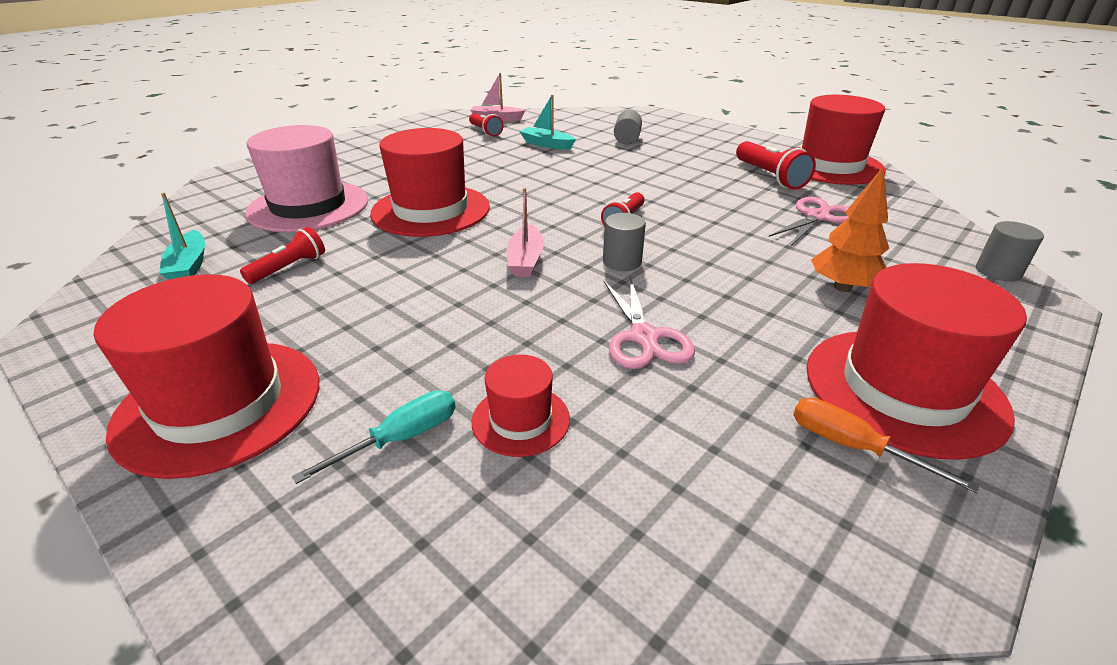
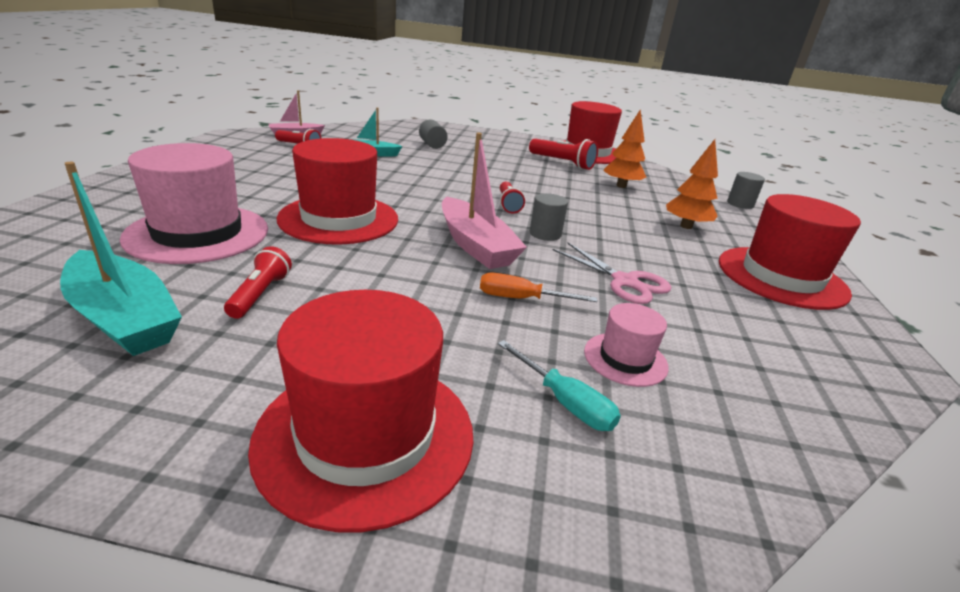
camera: 35 degrees left, 5 degrees down
turquoise boat [159,193,205,280] -> turquoise boat [60,162,182,356], size x1.66
turquoise screwdriver [292,390,455,484] -> turquoise screwdriver turned 120 degrees clockwise [498,340,621,431]
red hat [472,355,570,457] -> pink hat [584,303,669,387]
pink boat [507,188,544,277] -> pink boat [442,132,527,269], size x1.66
pink scissors [769,197,849,246] -> orange tree [603,110,646,188]
orange screwdriver [793,397,980,493] -> orange screwdriver moved to [480,272,597,302]

